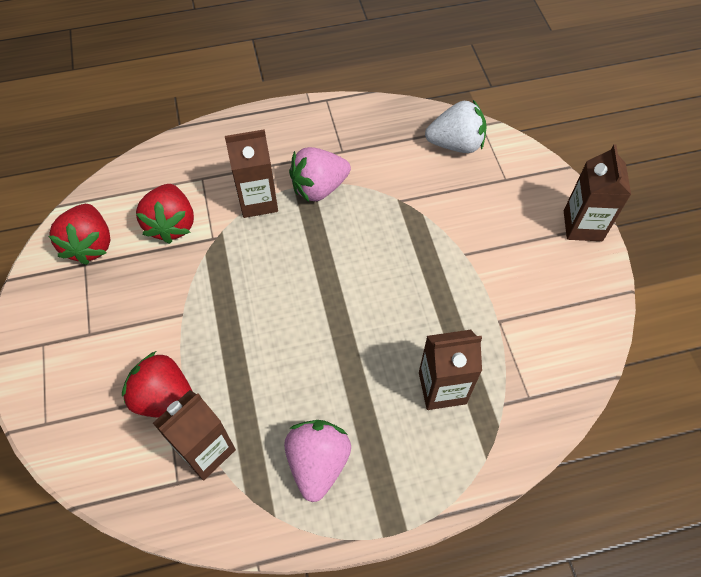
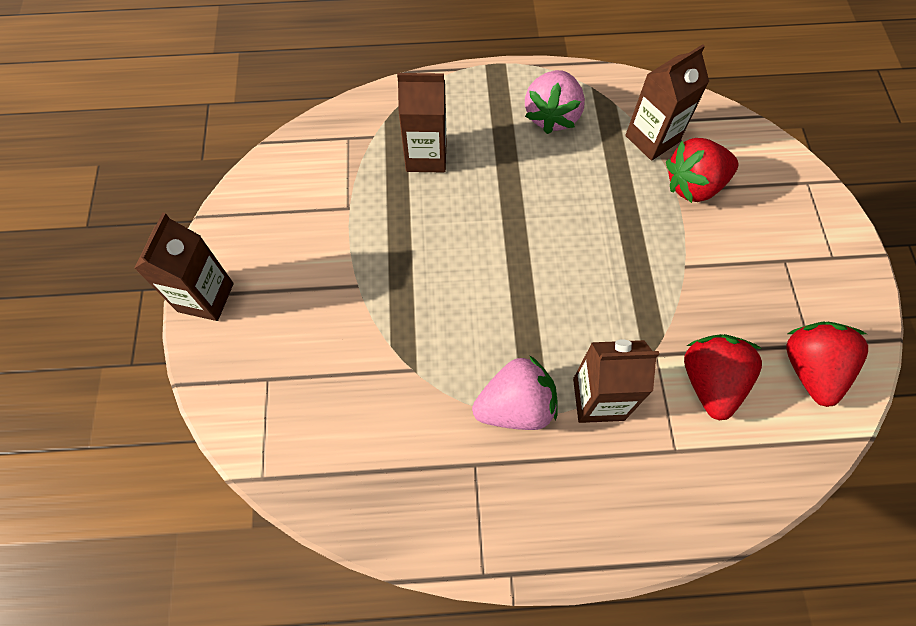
camera: 170 degrees left, 5 degrees up
red strawberry [122,351,193,418] -> red strawberry turned 120 degrees clockwise [666,138,738,203]
white strawberry [425,100,487,153] -> none

